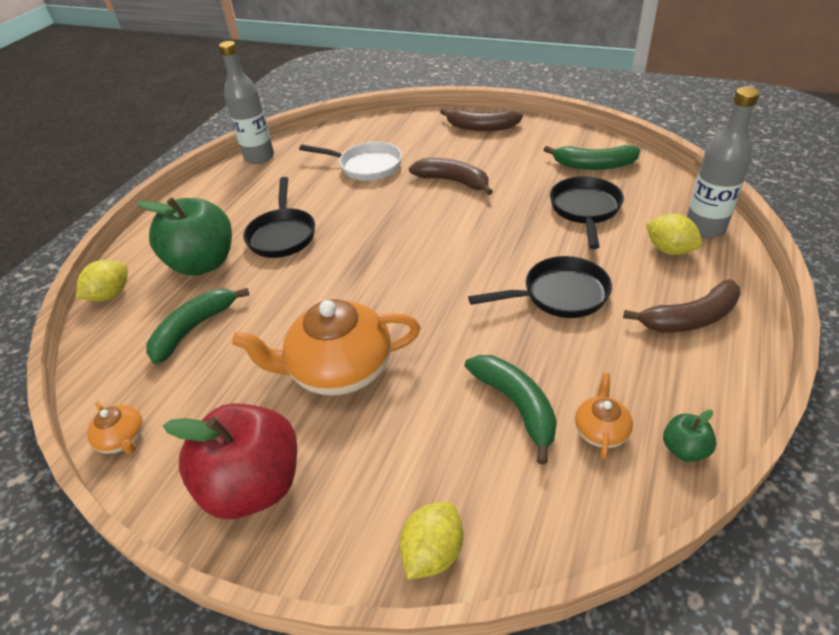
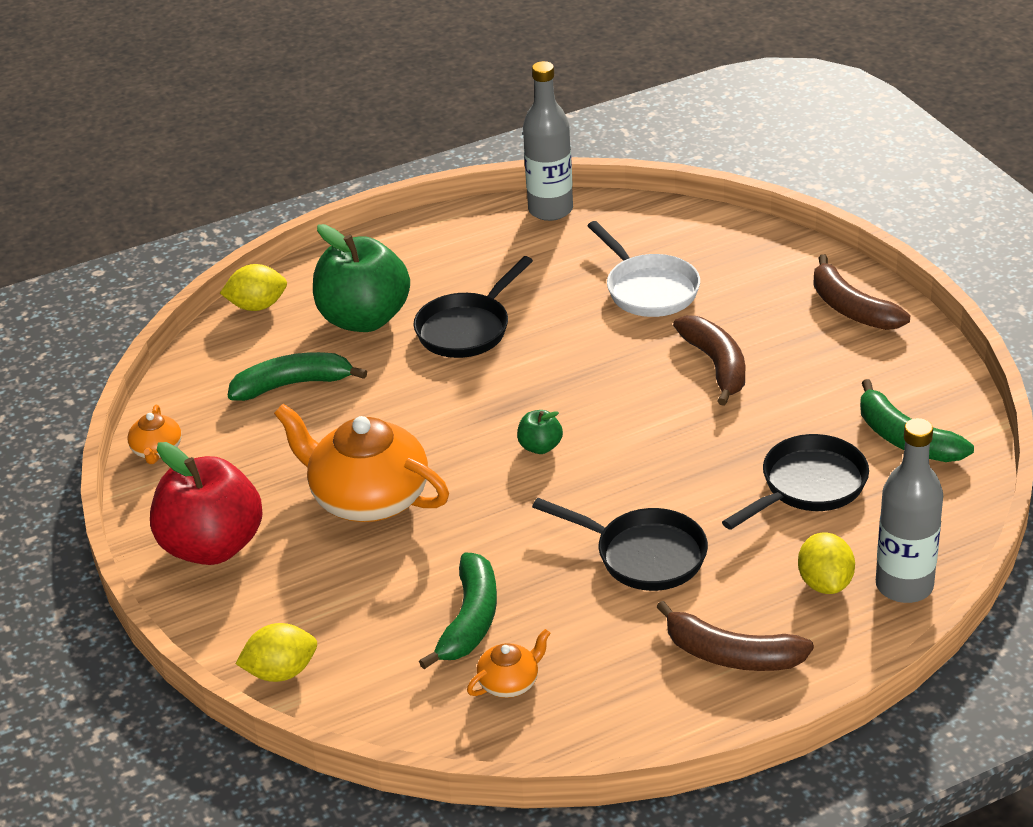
camera: 40 degrees right, 5 degrees down
green apple [663,409,717,462] -> green apple moved to [517,410,563,454]

